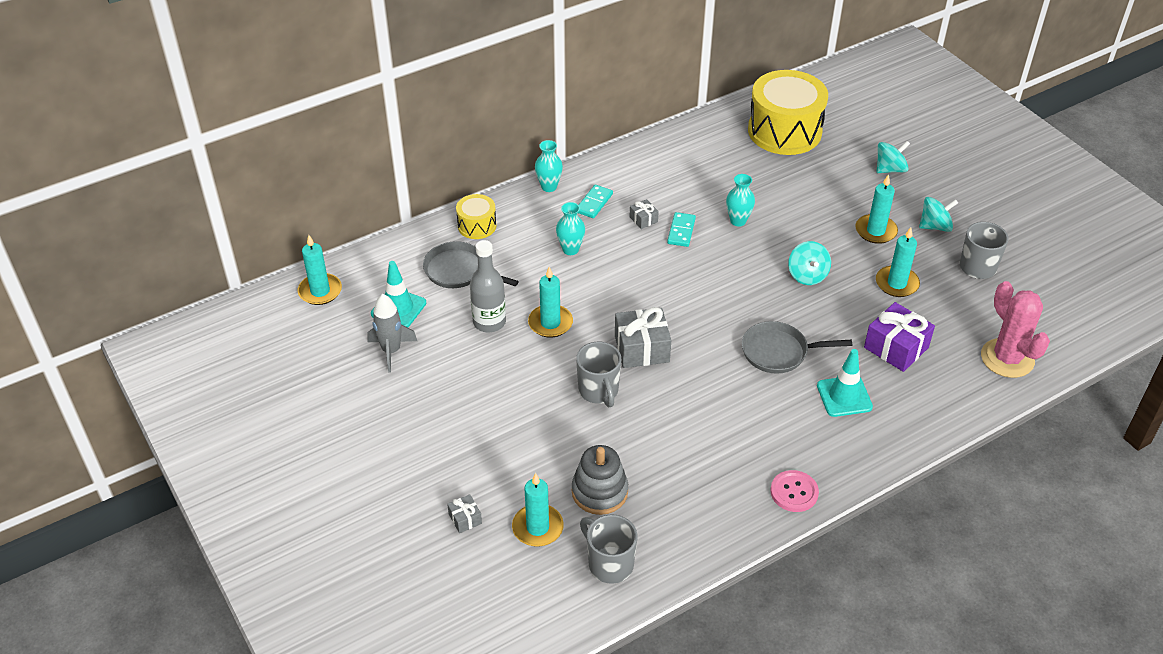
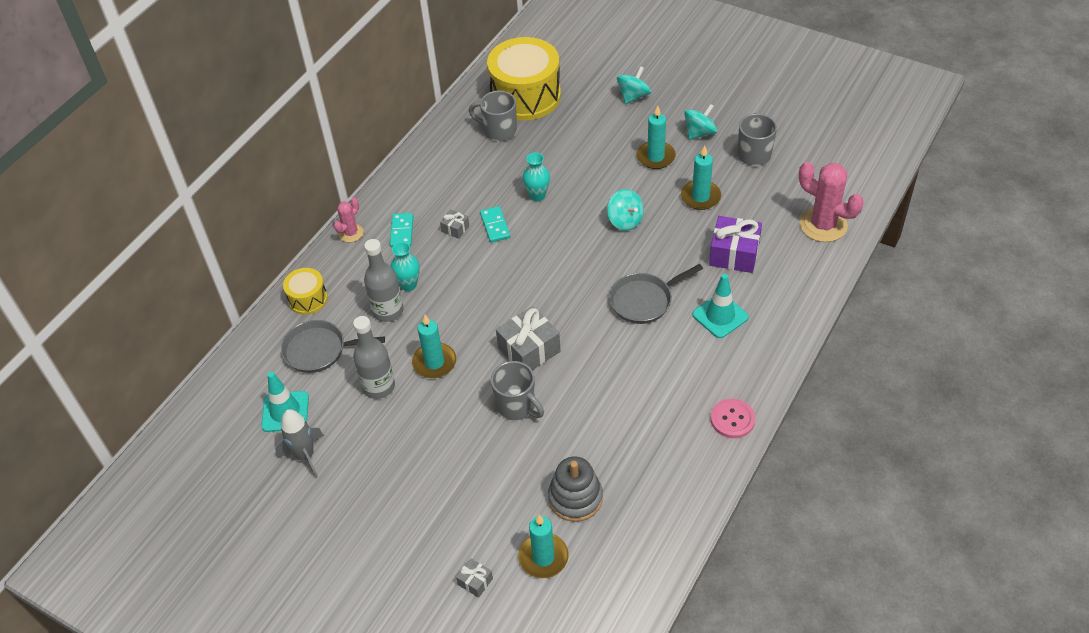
camera: 25 degrees left, 5 degrees up
turquoise candle [298,235,342,305] -> none
turquoise vase [535,140,563,192] -> pink cactus [333,197,363,242]
grey mug [580,514,638,584] -> grey mug moved to [469,90,517,141]
none -> grey bottle [364,239,404,322]

